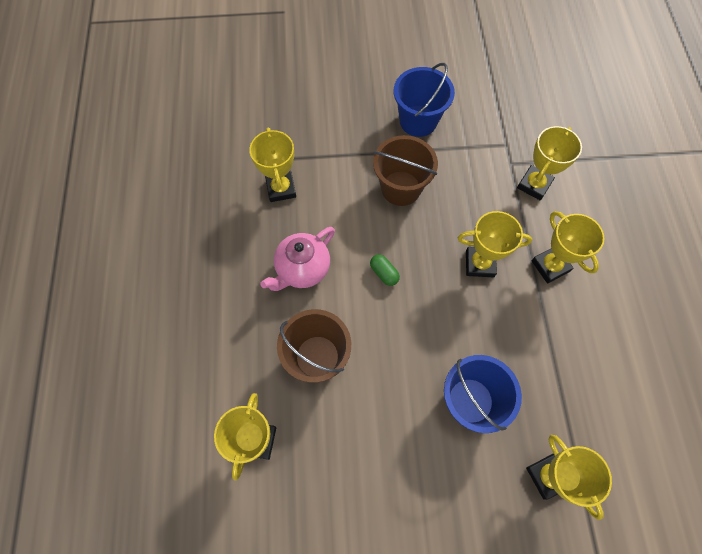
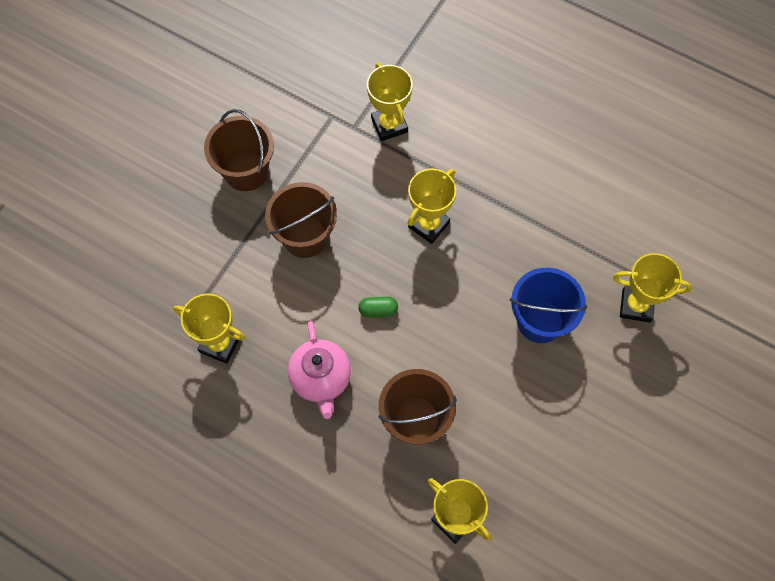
camera: 55 degrees left, 0 degrees up
blue bucket [394,63,455,137] -> brown bucket [204,109,274,191]
yellow trophy [532,211,605,284] -> none

